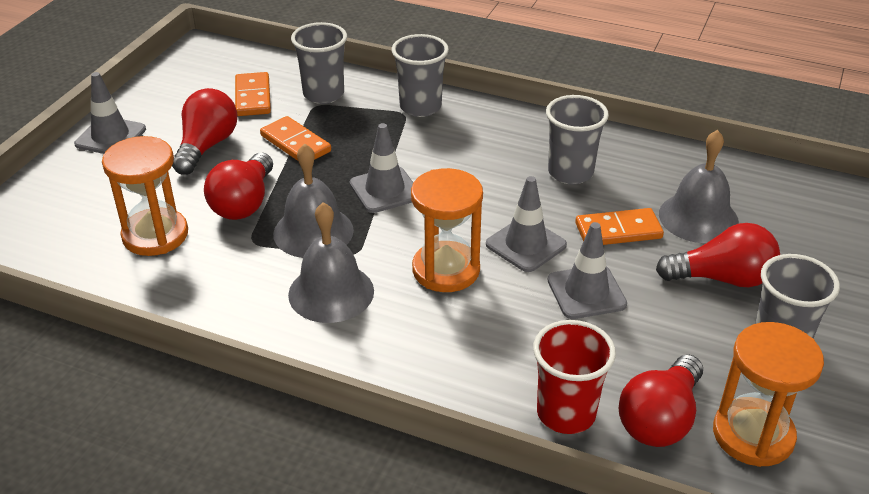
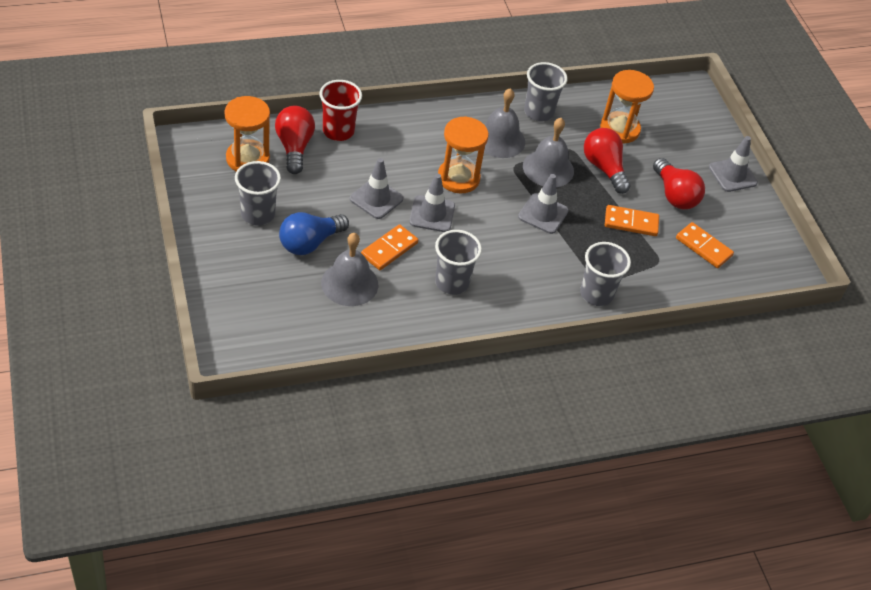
camera: 135 degrees right, 10 degrees up
grey cup [291,22,347,104] -> grey cup moved to [524,62,568,122]
red light bulb [656,223,780,287] -> blue light bulb [279,212,349,255]

